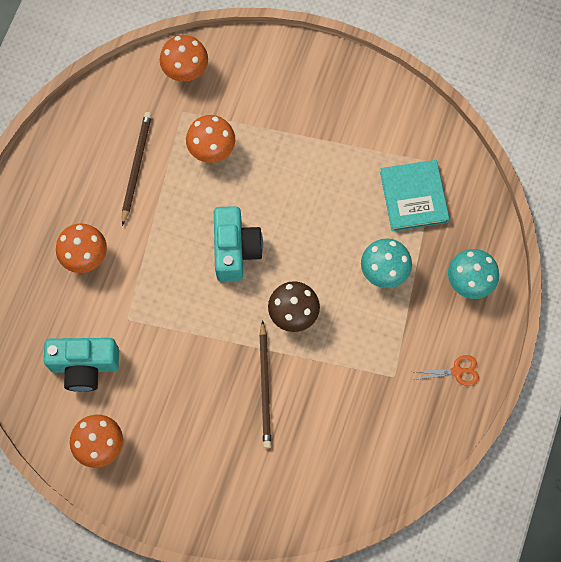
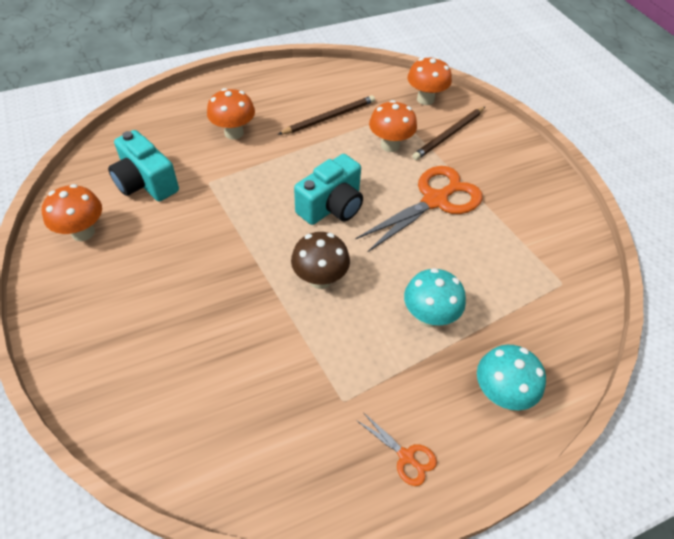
camera: 45 degrees right, 20 degrees down
brown pencil [259,320,271,448] -> brown pencil moved to [412,106,486,160]
turquoise book [380,160,450,231] -> none
none -> orange scissors [355,166,483,252]

